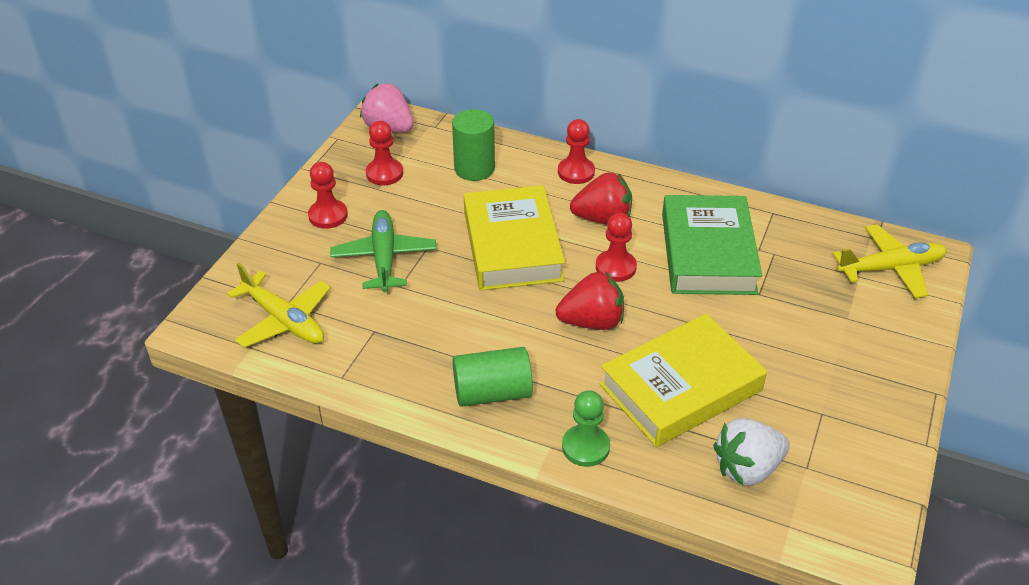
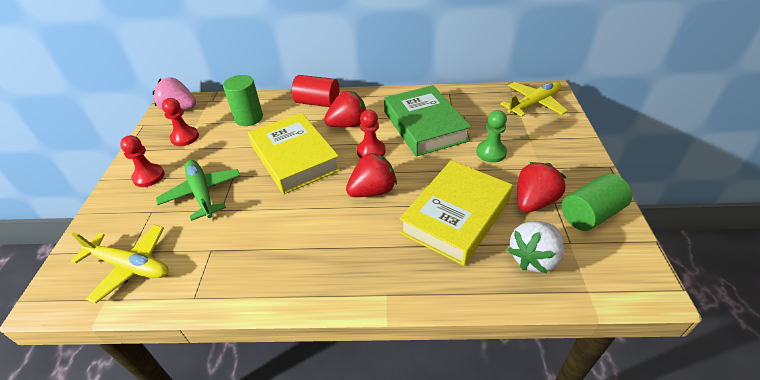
camera: 20 degrees left, 0 degrees up
green cylinder [453,347,533,407] -> green cylinder moved to [562,174,632,231]
red pawn [558,119,595,184] -> red cylinder [292,75,339,107]
green pawn [562,390,610,467] -> green pawn moved to [476,110,507,163]
none -> red strawberry [517,162,566,213]

